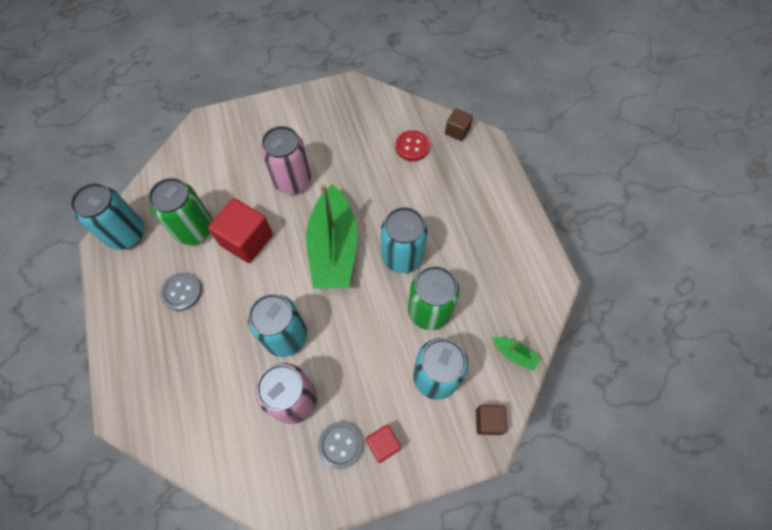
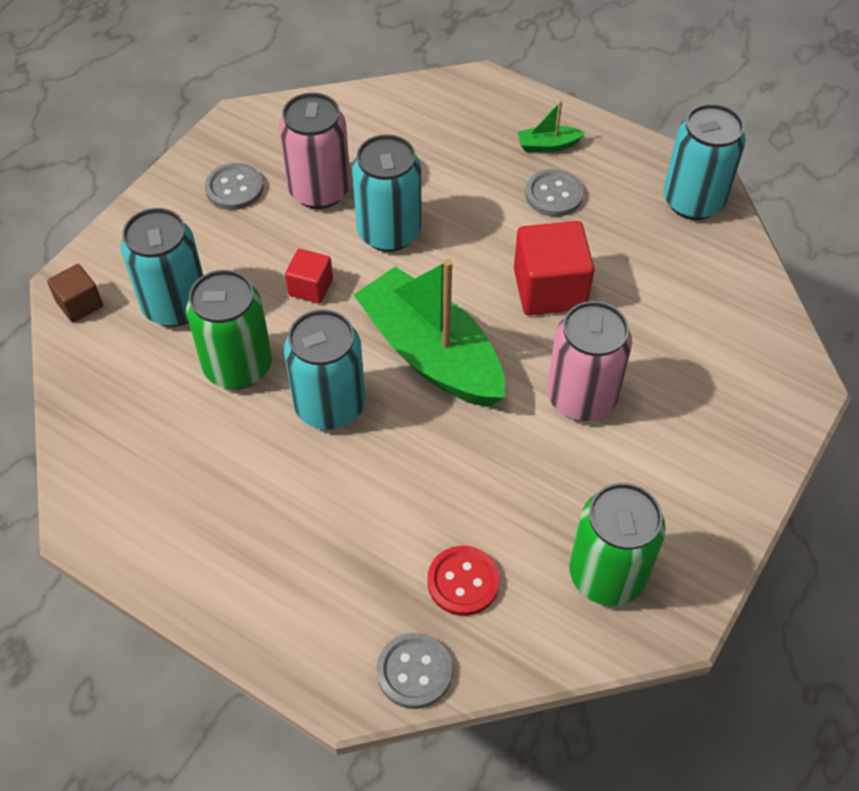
camera: 140 degrees right, 10 degrees down
green can [148,178,213,245] -> green can moved to [569,483,666,606]
red cube [366,425,401,463] -> red cube moved to [285,249,333,304]
brown cube [445,108,473,141] -> grey button [377,633,452,709]
green boat [493,337,541,371] -> green boat moved to [518,101,585,152]

